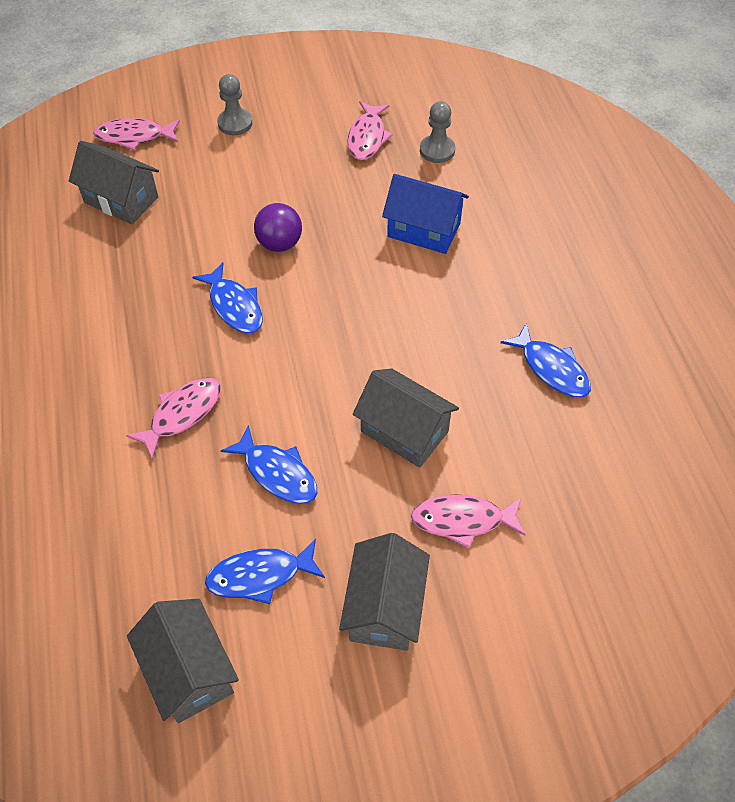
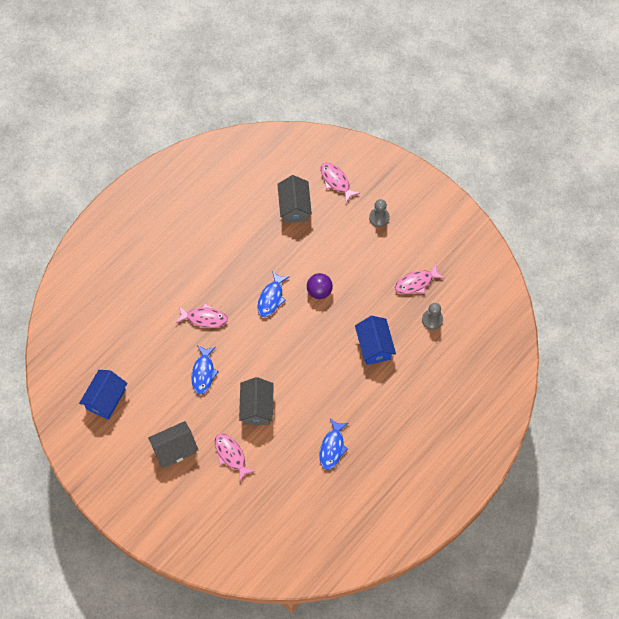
camera: 55 degrees right, 10 degrees up
grey house [127,599,239,723] -> blue house [79,370,127,420]
blue fish [205,538,325,604] -> none

